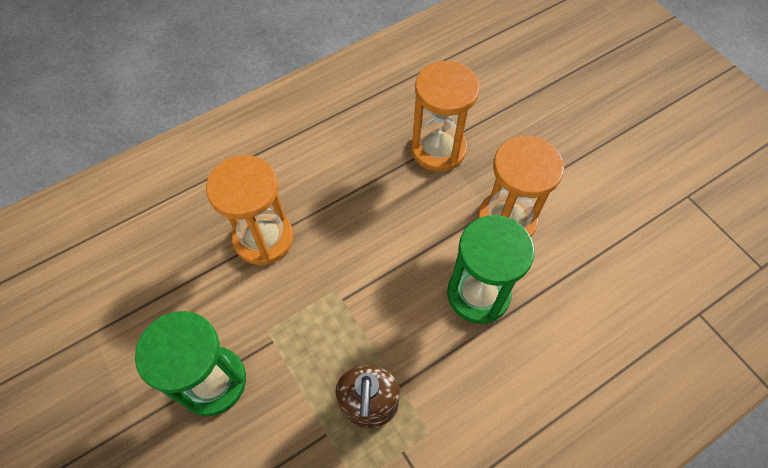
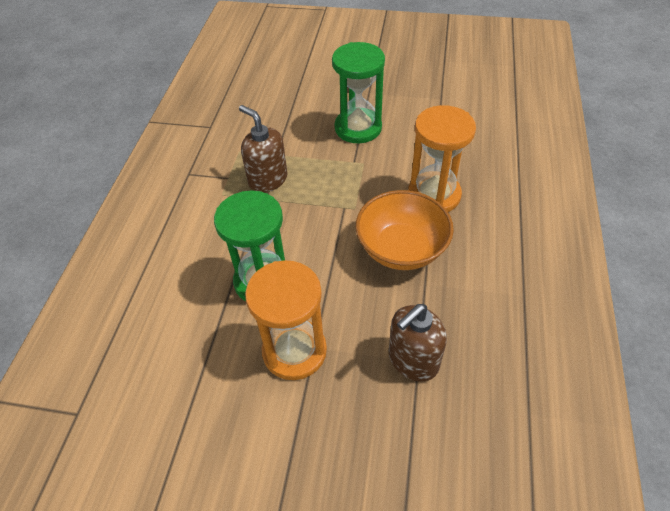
camera: 135 degrees right, 10 degrees down
orange hourglass [411,61,480,172] -> brown soap dispenser [389,304,447,382]
none -> orange bowl [355,190,454,270]

